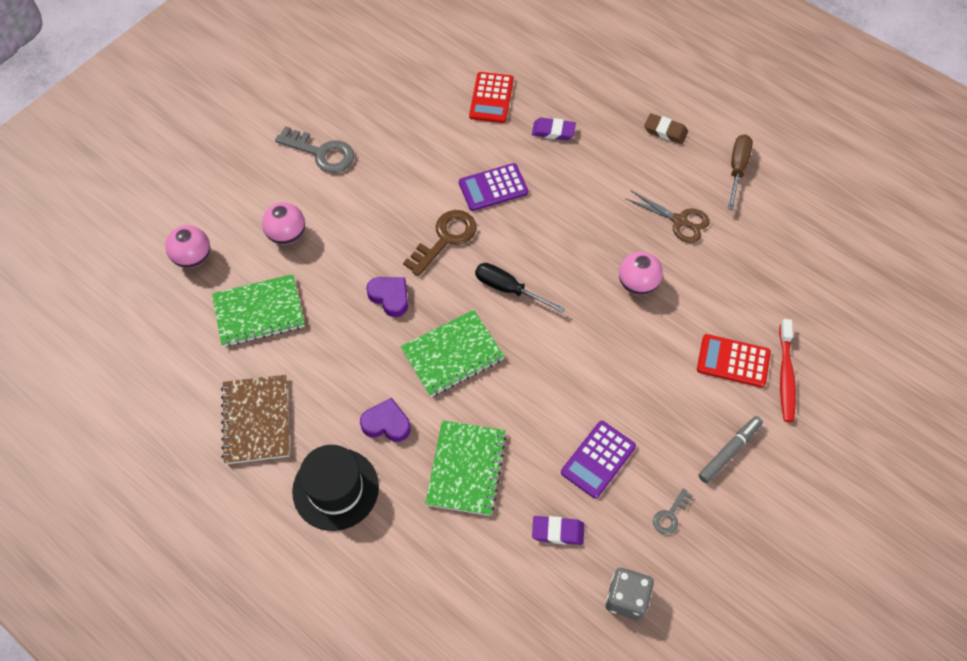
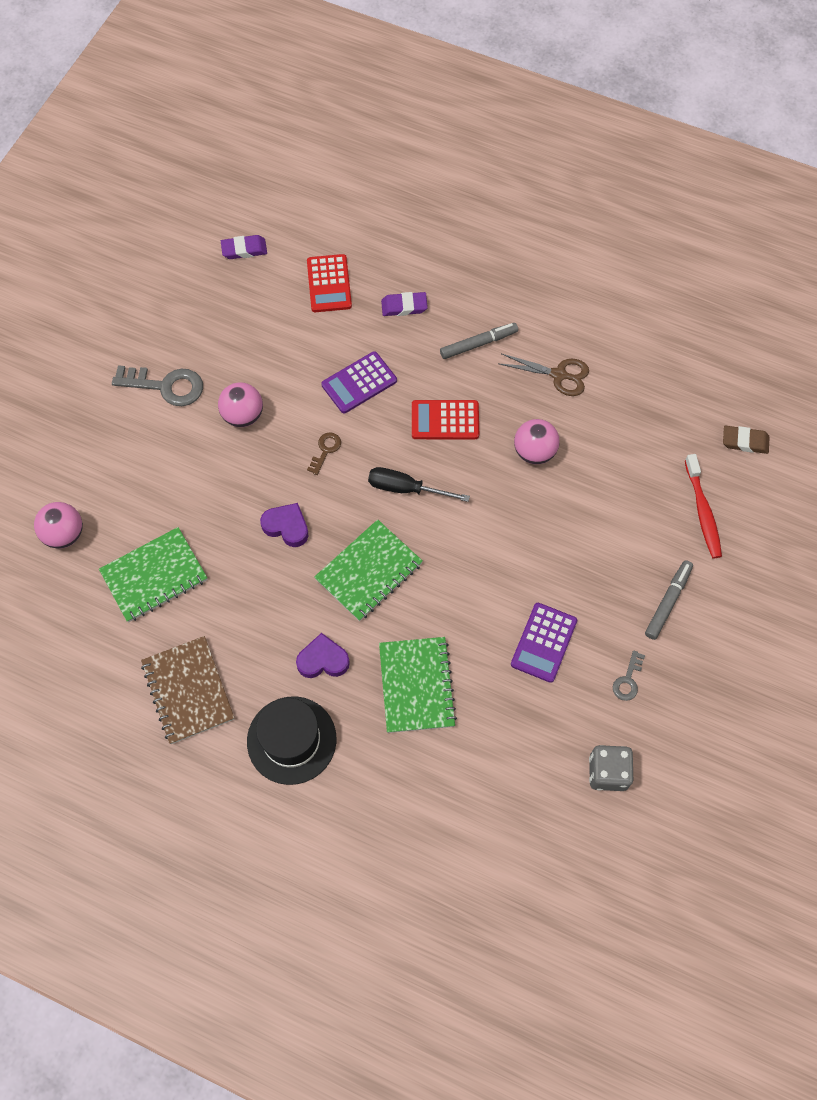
camera: 15 degrees left, 5 degrees up
pink ball [262,202,305,245] -> pink ball moved to [218,382,263,427]
brown key [403,210,477,276] -> brown key [307,432,341,475], size x0.53
purple eraser [532,516,584,545] -> purple eraser moved to [221,235,267,259]
brown eraser [644,113,688,144] -> brown eraser moved to [723,426,770,454]
red calculator [697,334,771,387] -> red calculator moved to [412,400,479,439]
brown screwdriver [728,134,753,210] -> none
none -> grey marker [440,323,518,359]

